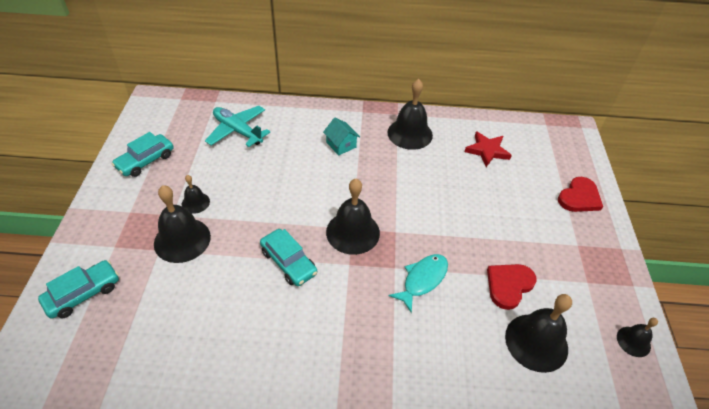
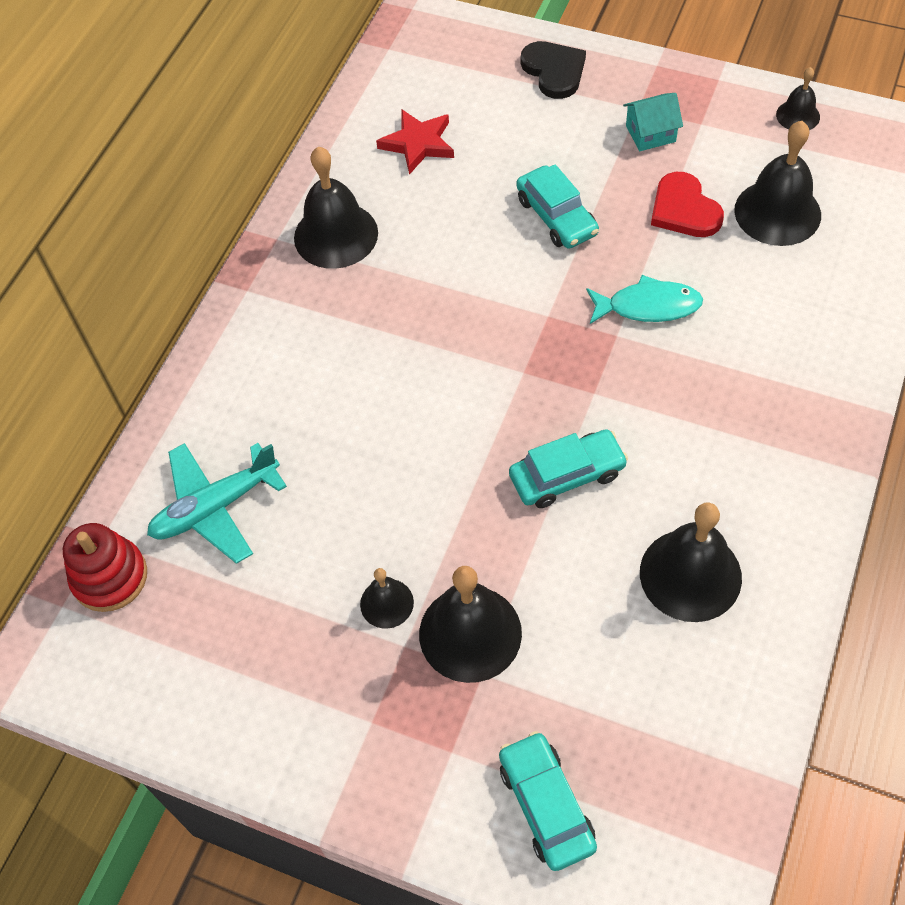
camera: 65 degrees left, 10 degrees up
turquoise car [112,132,174,177] -> turquoise car moved to [516,164,599,249]
turquoise house [323,117,360,155] -> turquoise house moved to [623,93,683,151]
black bell [326,179,380,255] -> black bell moved to [640,502,742,622]
turquoise fish [389,254,448,313] -> turquoise fish turned 120 degrees clockwise [586,275,703,324]
red heart [558,177,603,212] -> black heart [521,41,586,99]
none -> red stacking toy [63,523,147,612]

